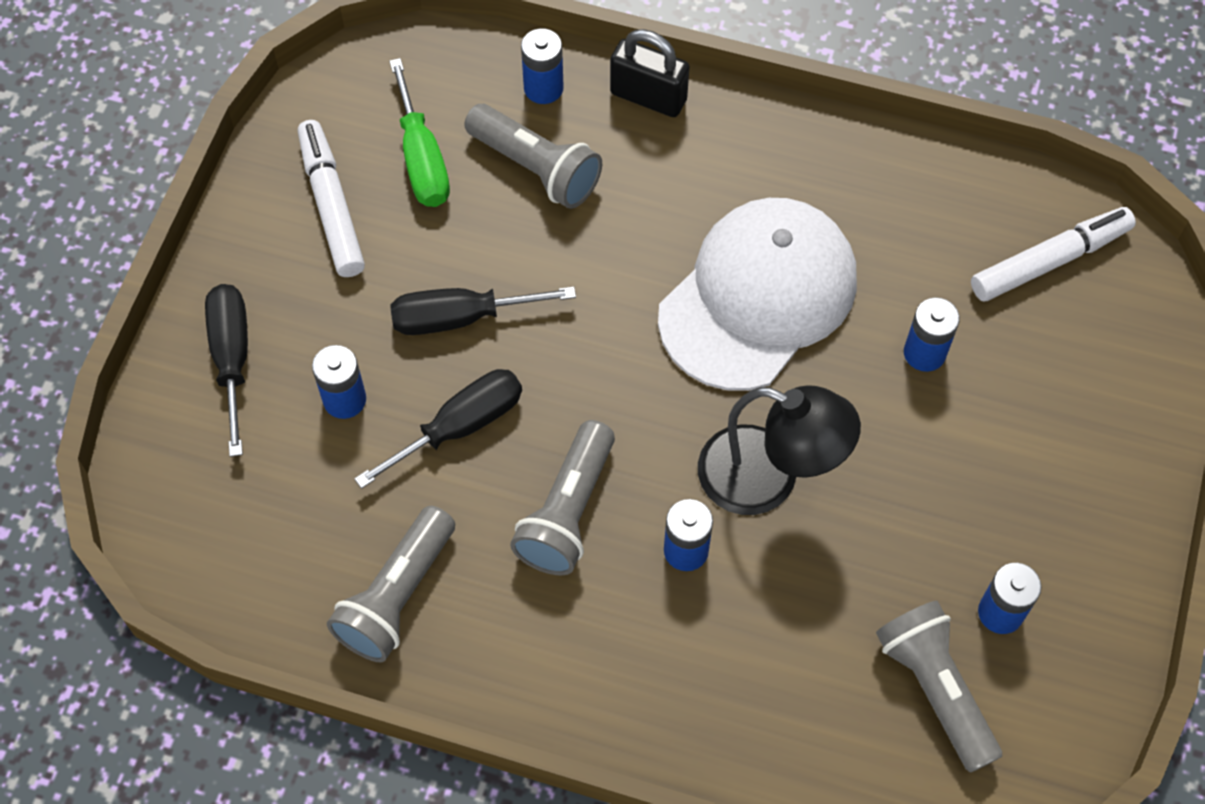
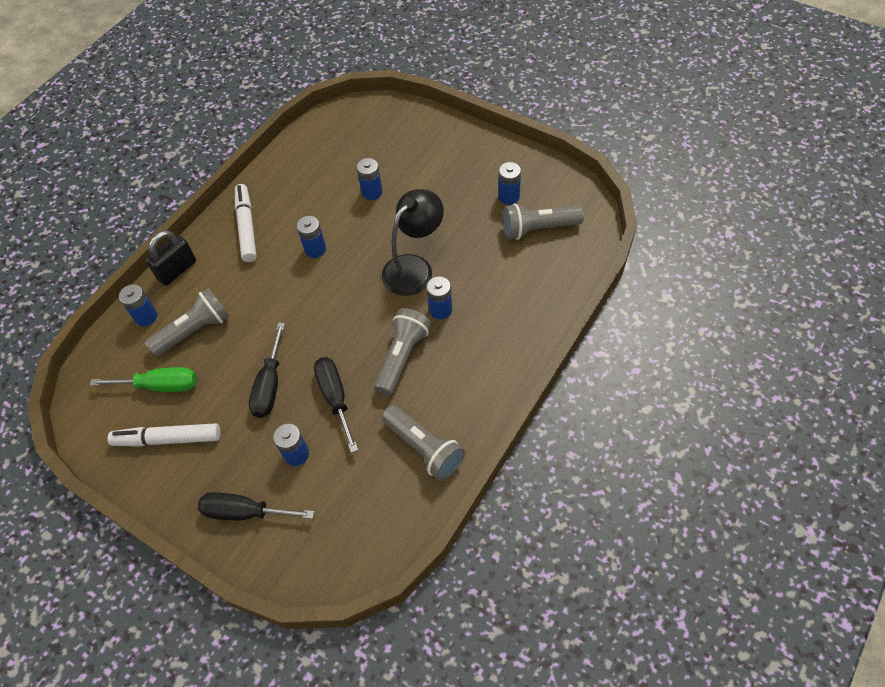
camera: 70 degrees left, 5 degrees down
grey flashlight [510,420,615,576] -> grey flashlight turned 105 degrees counterclockwise [374,308,431,395]
white cap [658,198,857,391] -> blue battery [297,216,326,258]
white marker [971,207,1136,301] -> white marker moved to [235,184,257,262]

